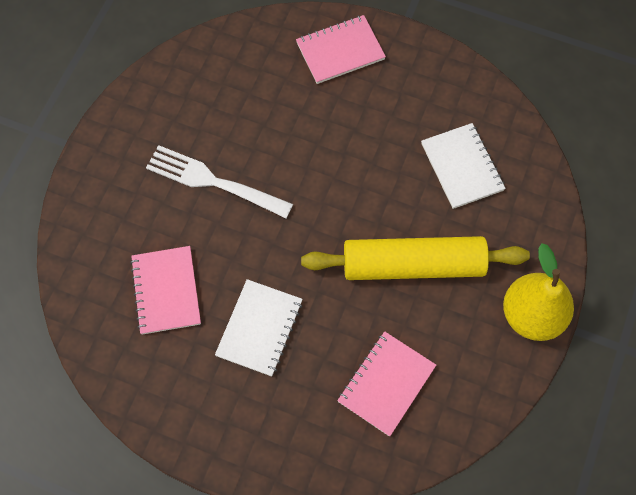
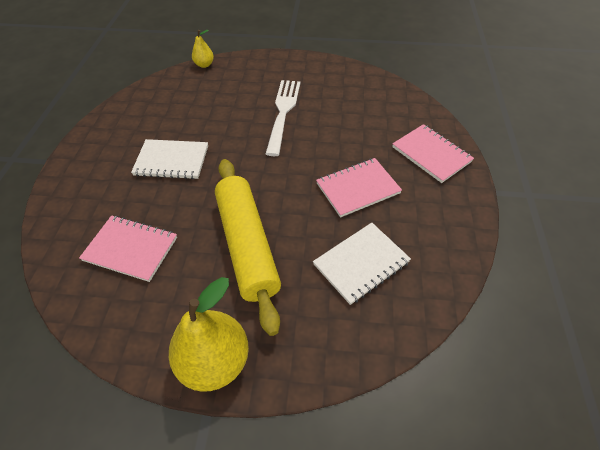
camera: 75 degrees right, 15 degrees down
pink notebook [130,246,201,335] -> pink notebook moved to [316,158,402,217]
none -> yellow pear [192,30,214,68]

